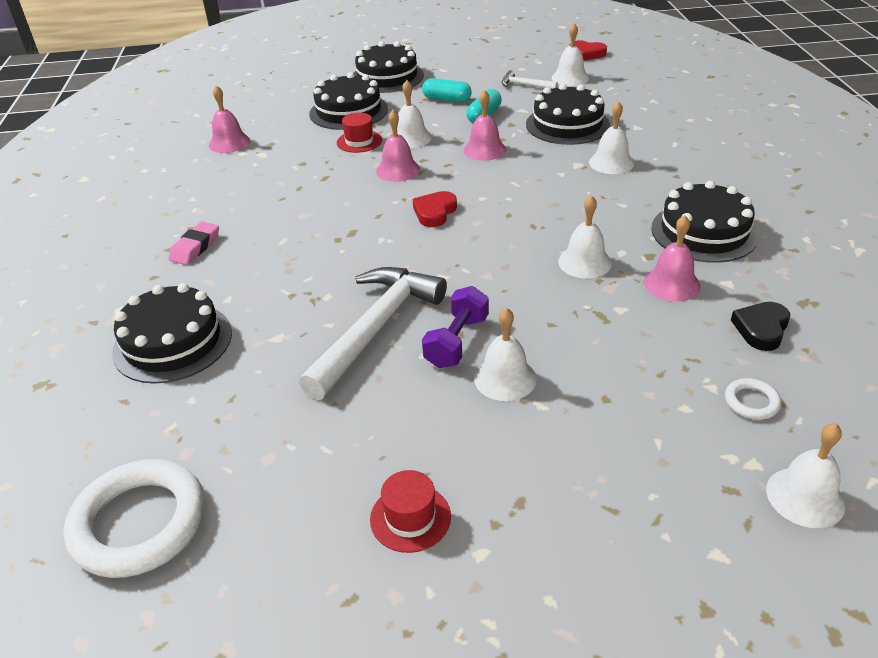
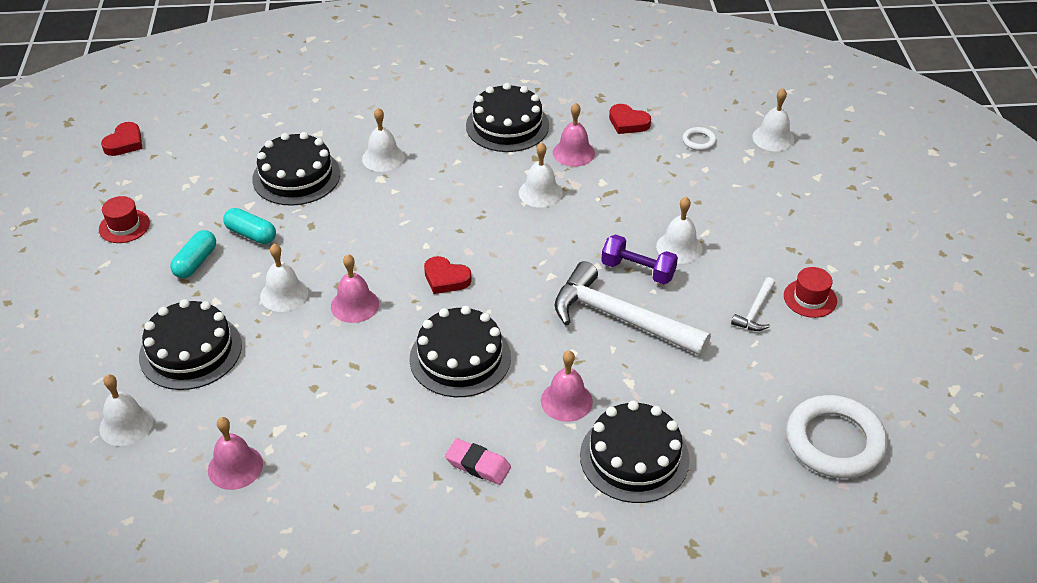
camera: 90 degrees left, 5 degrees up
red hat [337,113,382,153] -> red hat moved to [99,196,150,243]
black cake [353,41,424,93] -> black cake moved to [410,306,511,397]
pink bell [463,90,506,161] -> pink bell moved to [541,351,593,422]
white hammer [501,70,558,89] -> white hammer moved to [731,277,775,331]
white bell [552,23,589,86] -> white bell moved to [99,374,154,446]
black heart [731,302,790,351] -> red heart [609,104,651,134]

